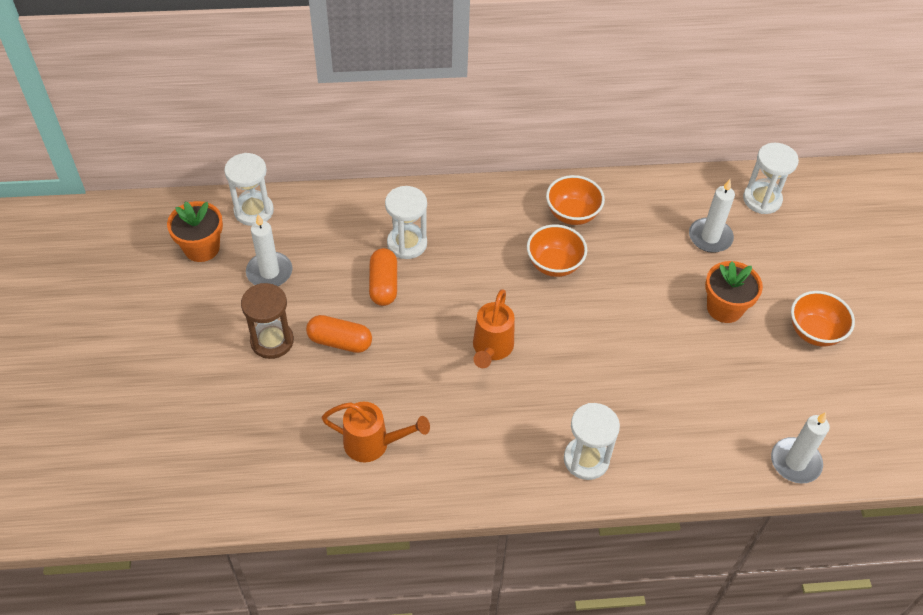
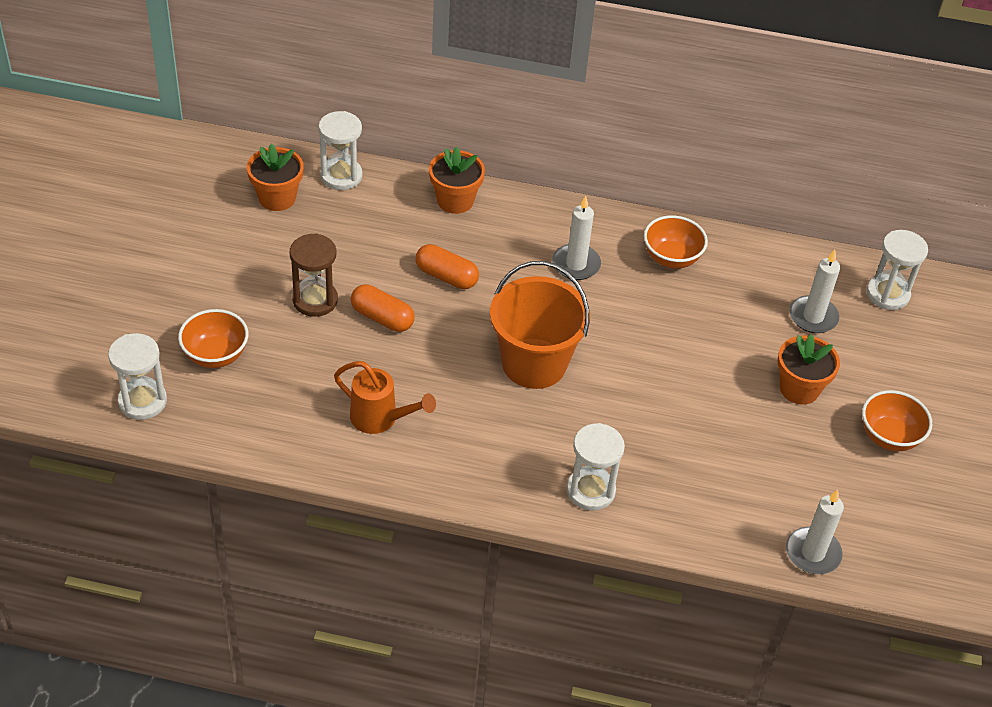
camera: 15 degrees right, 5 degrees down
white candle [246,214,292,286] -> white candle moved to [552,196,601,280]
orange capsule [369,248,397,306] -> orange capsule turned 75 degrees counterclockwise [415,244,479,289]
white hourglass [385,186,427,259] -> white hourglass moved to [108,333,167,420]
orange watering can [473,289,515,368] -> orange bucket [490,261,590,389]
orange bowl [527,224,587,277] -> orange bowl moved to [178,309,248,368]
none -> orange flower pot [429,146,485,214]

